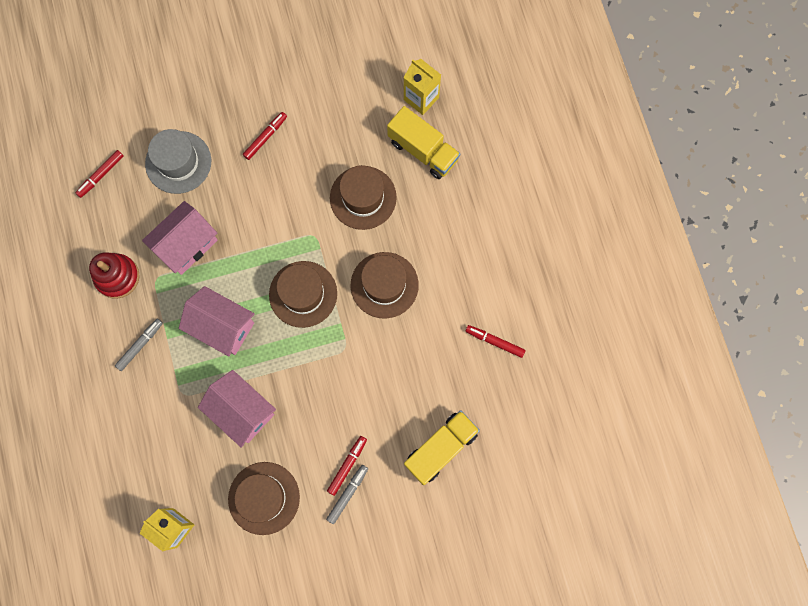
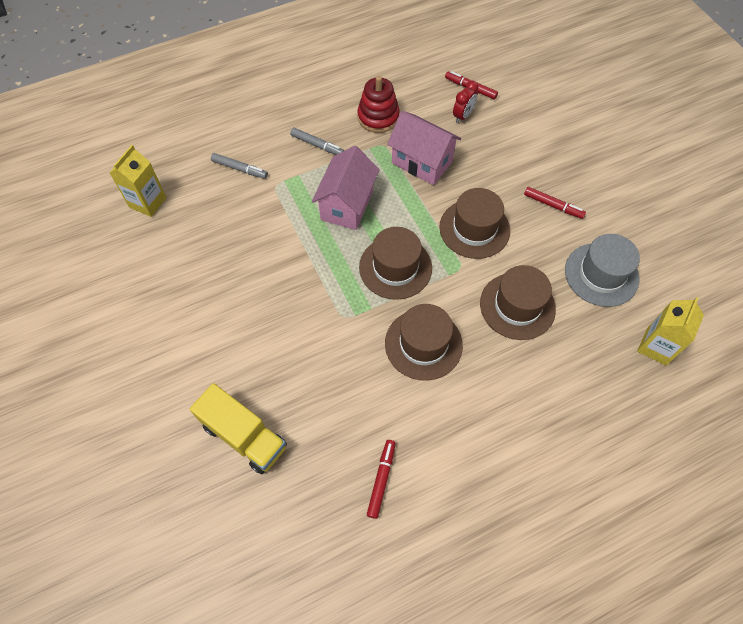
camera: 80 degrees right, 15 degrees down
grey hat [145,129,211,194] -> grey hat moved to [565,234,640,307]
pink house [198,370,276,448] -> none
brown hat [228,462,300,535] -> brown hat moved to [439,188,510,259]
grey marker [326,465,368,524] -> grey marker moved to [211,153,268,179]
red marker [327,436,367,496] -> none
yellow truck [387,106,460,179] -> none
none -> red clock [453,80,478,123]

